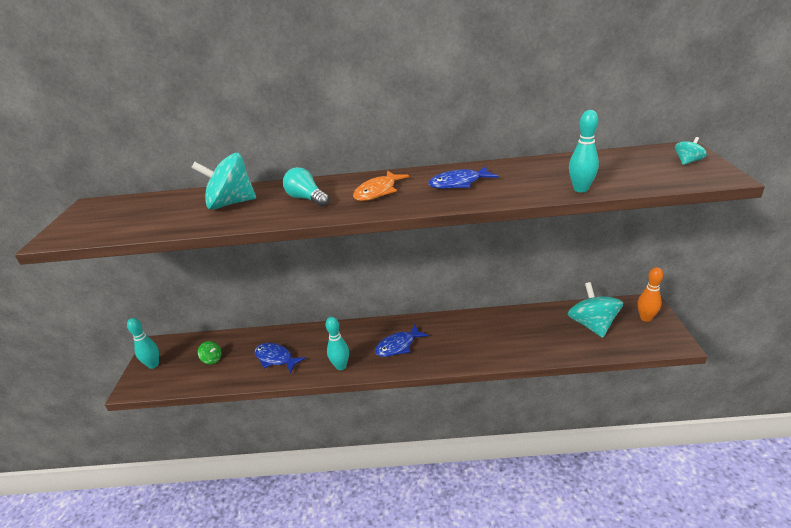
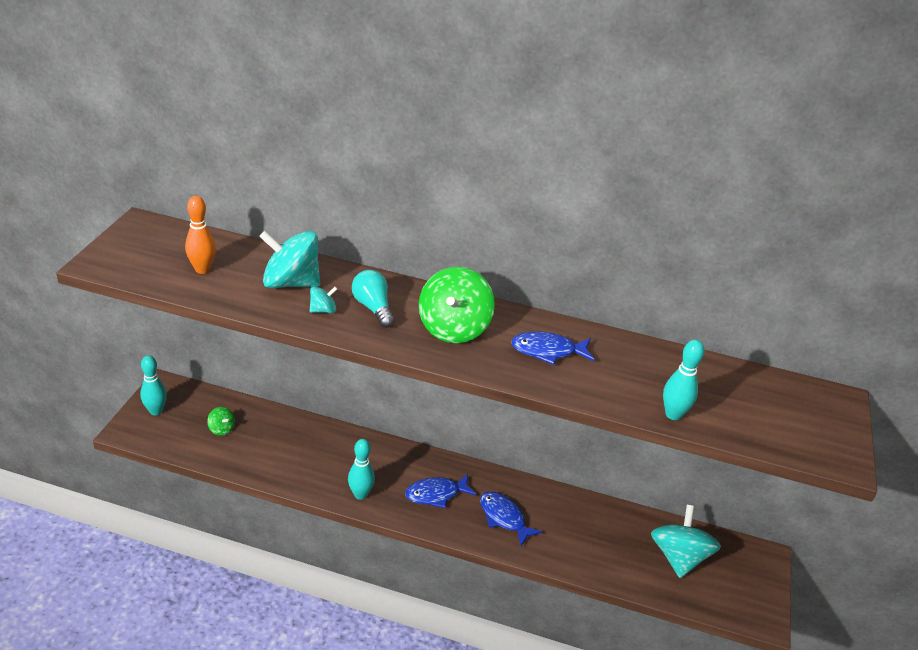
camera: 10 degrees right, 5 degrees up
blue fish [254,343,306,373] -> blue fish moved to [480,491,542,546]
orange fish [353,171,409,201] -> green spinning top [419,267,495,343]
orange bowling pin [638,267,663,322] -> orange bowling pin moved to [185,196,216,274]
turquoise spinning top [675,137,707,165] -> turquoise spinning top moved to [310,286,337,313]

